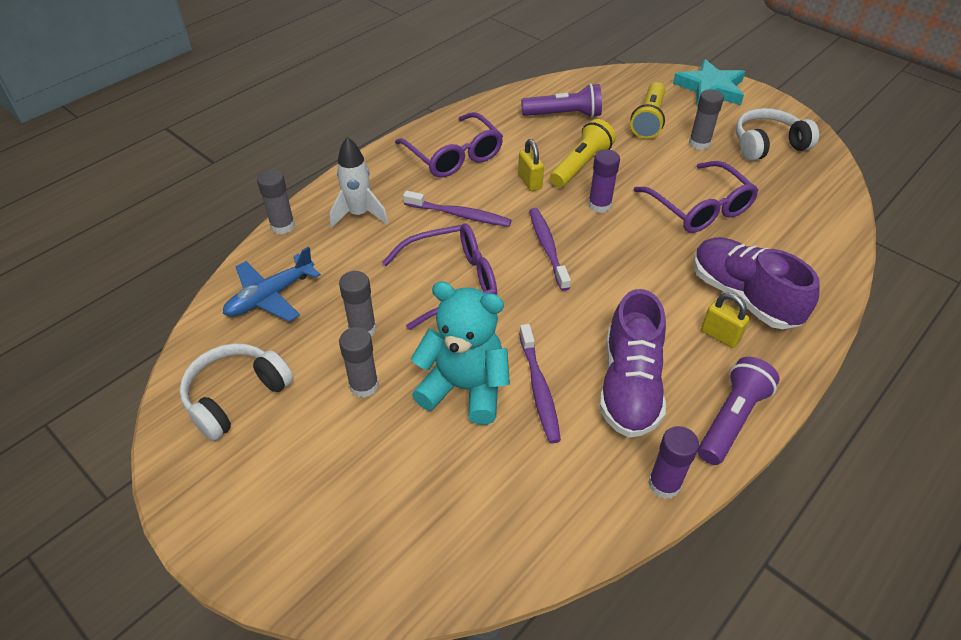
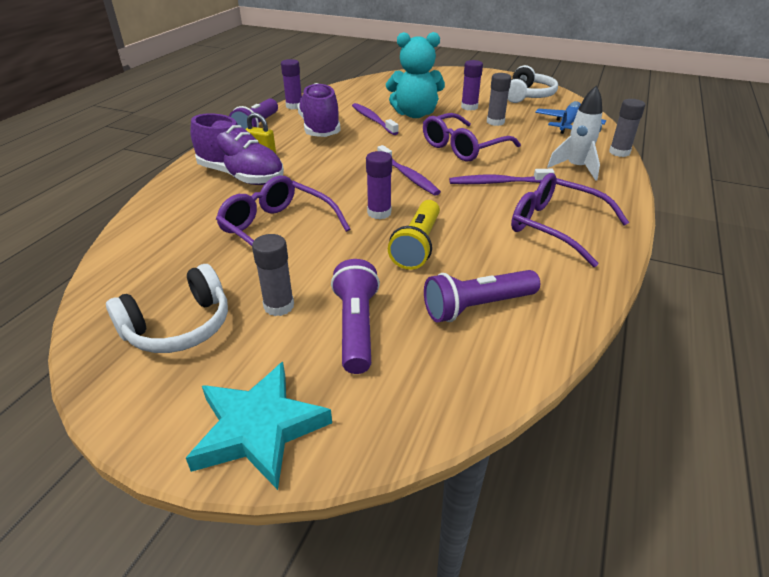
camera: 160 degrees right, 10 degrees down
grey glue stick [339,327,379,398] -> purple glue stick [461,60,483,110]
yellow padlock [518,139,544,191] -> none
yellow flashlight [630,82,665,139] -> purple flashlight [331,259,380,374]

